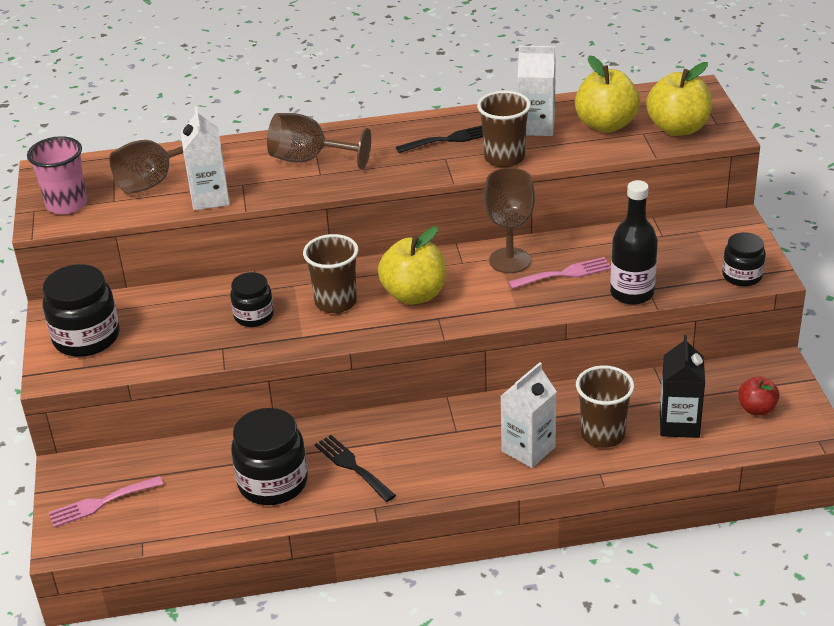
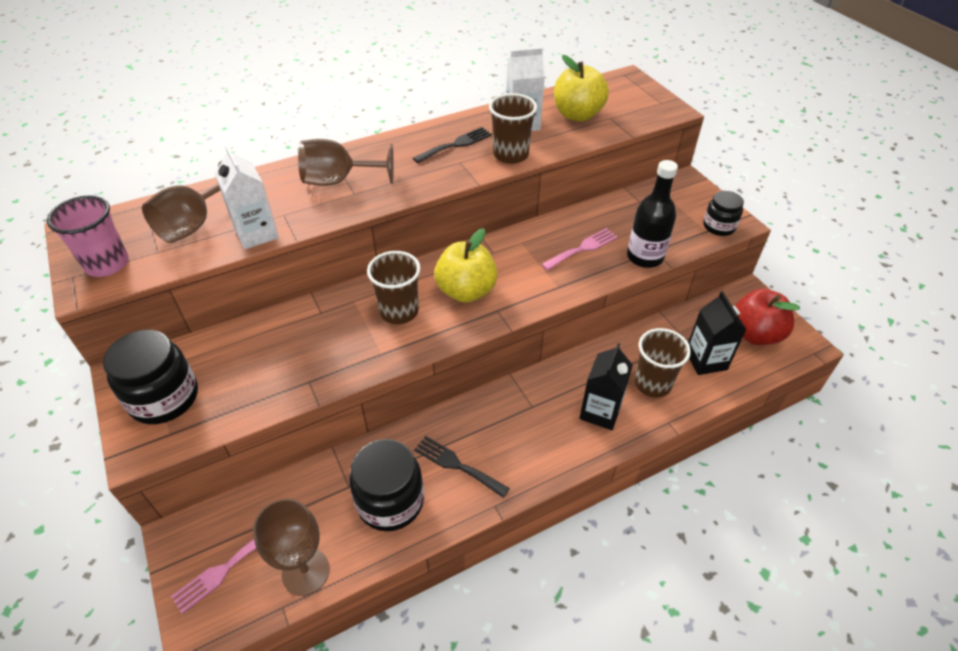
camera: 20 degrees left, 10 degrees up
black jar [230,272,274,327] -> none
brown goblet [484,168,535,273] -> brown goblet moved to [253,498,330,596]
white carton [501,362,557,468] -> black carton [580,343,633,430]
yellow apple [646,62,712,136] -> none
red apple [738,376,780,415] -> red apple [735,289,800,345], size x1.76

